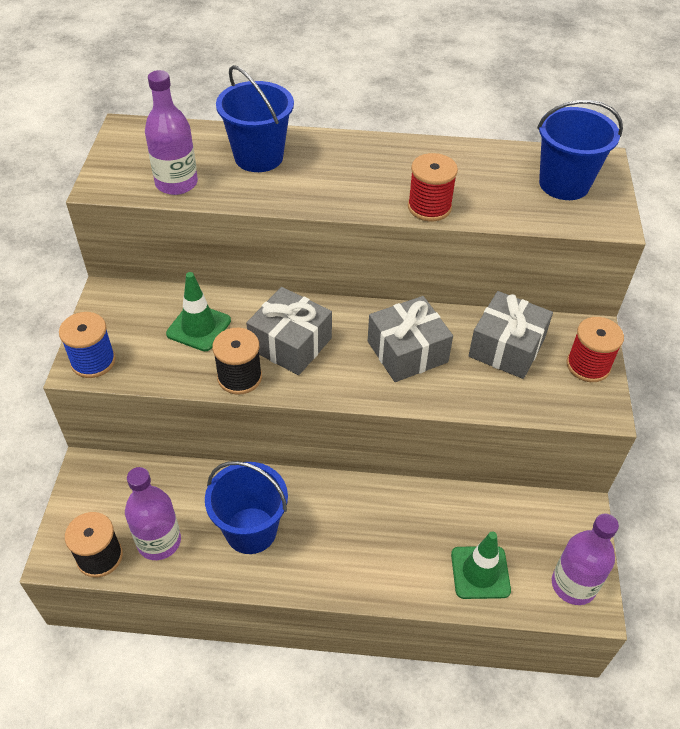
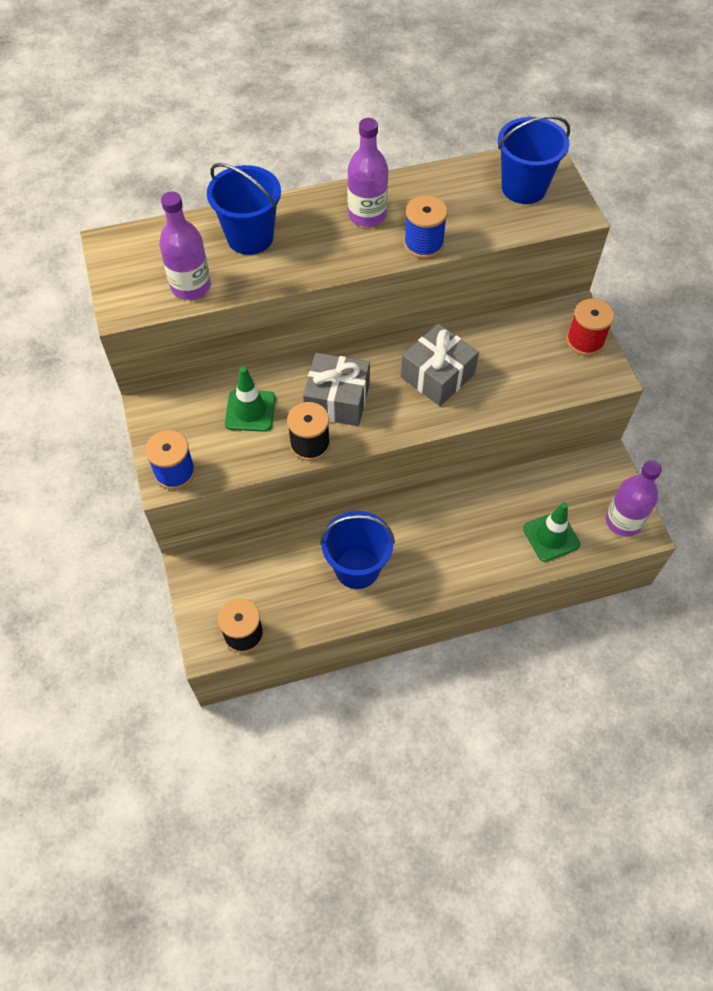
camera: 20 degrees left, 10 degrees up
purple bottle [125,467,181,560] -> purple bottle moved to [347,118,388,227]
red spool [408,153,458,221] -> blue spool [404,195,448,259]
grey gift [469,291,553,379] -> none

